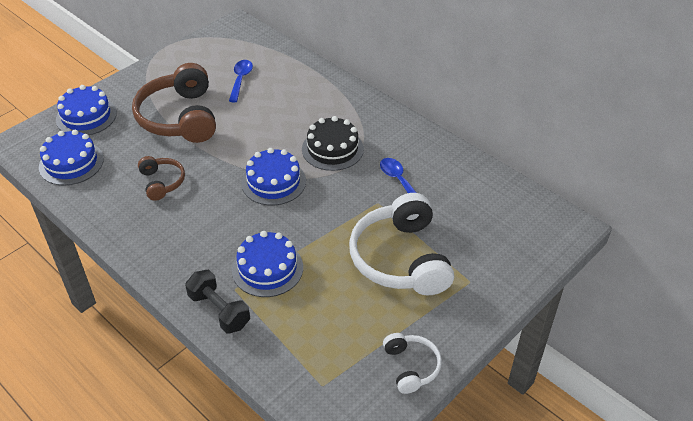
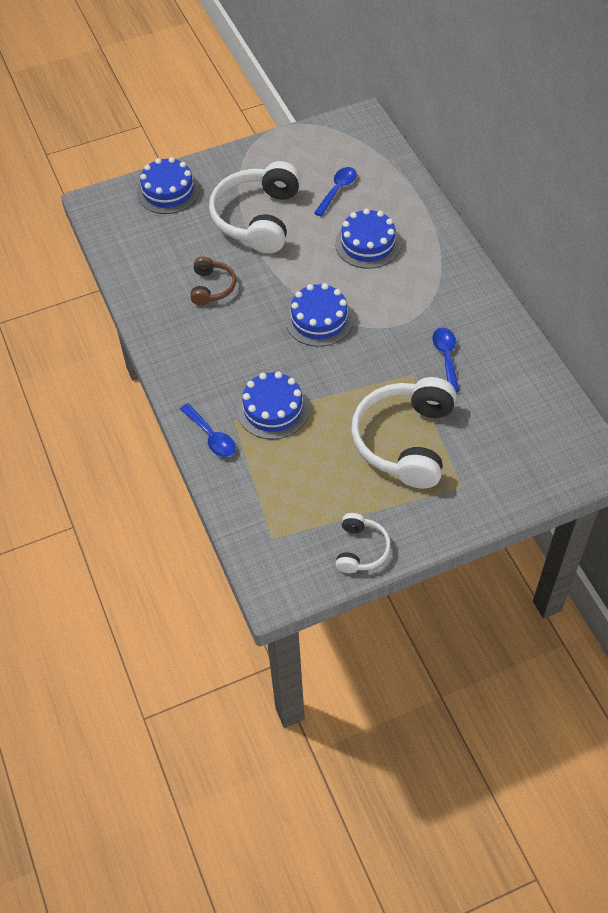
camera: 25 degrees right, 10 degrees up
blue cake [39,130,104,186] -> blue cake moved to [335,208,401,269]
brown headphones [132,63,216,143] -> white headphones [209,161,301,254]
black dumbbell [185,270,250,333] -> blue spoon [180,403,236,457]
black cake [302,116,364,171] -> none

